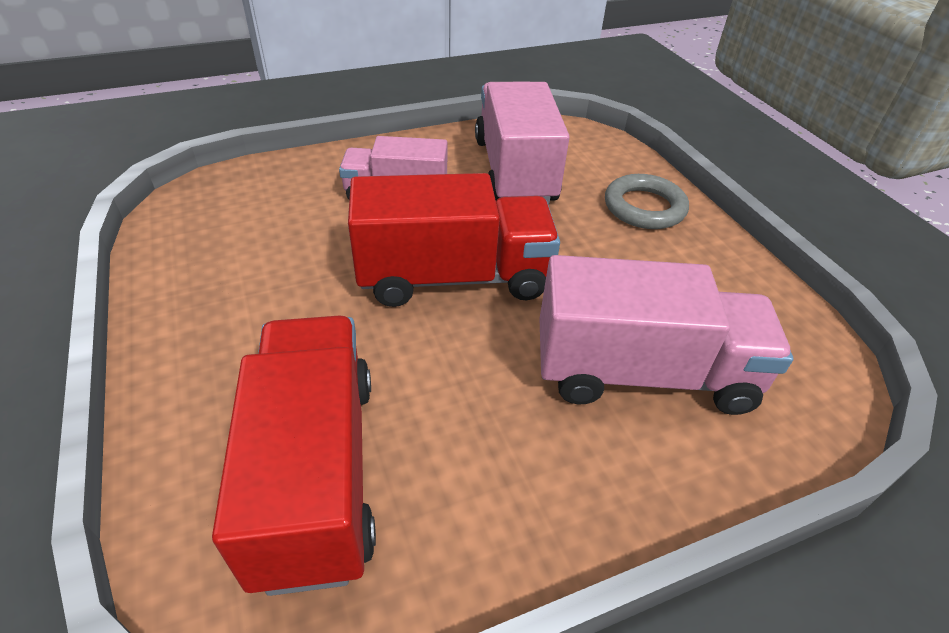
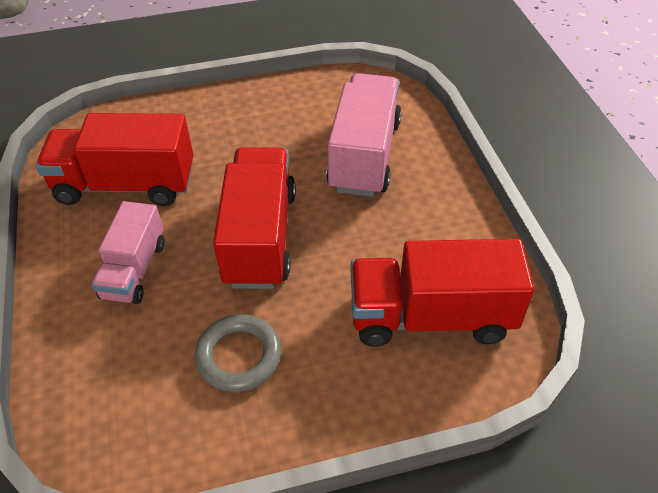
camera: 80 degrees left, 5 degrees up
pink truck [475,81,570,204] -> red truck [36,113,194,206]
grey ring [605,174,689,229] -> grey ring moved to [194,314,281,392]

